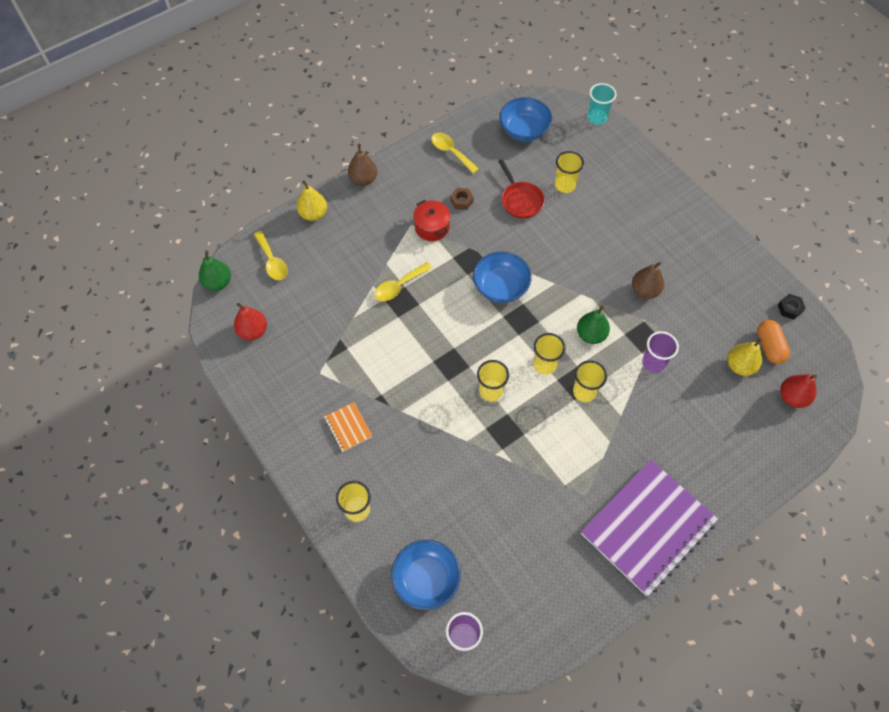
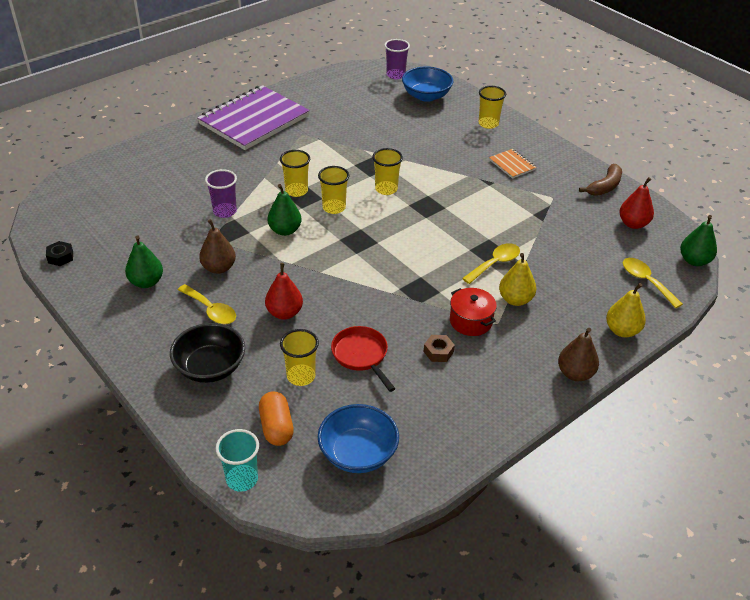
camera: 175 degrees right, 20 degrees down
yellow spoon [431,132,479,174] -> yellow spoon moved to [178,284,236,325]
blue bowl [473,251,532,303] -> none
yellow pear [728,337,763,376] -> yellow pear moved to [499,253,536,306]
orange capsule [757,320,790,364] -> orange capsule moved to [259,391,294,446]
red pear [780,374,817,408] -> red pear moved to [265,263,303,320]
none -> green pear [125,235,163,288]
none -> black bowl [170,323,245,383]
none -> brown banana [579,164,622,196]

